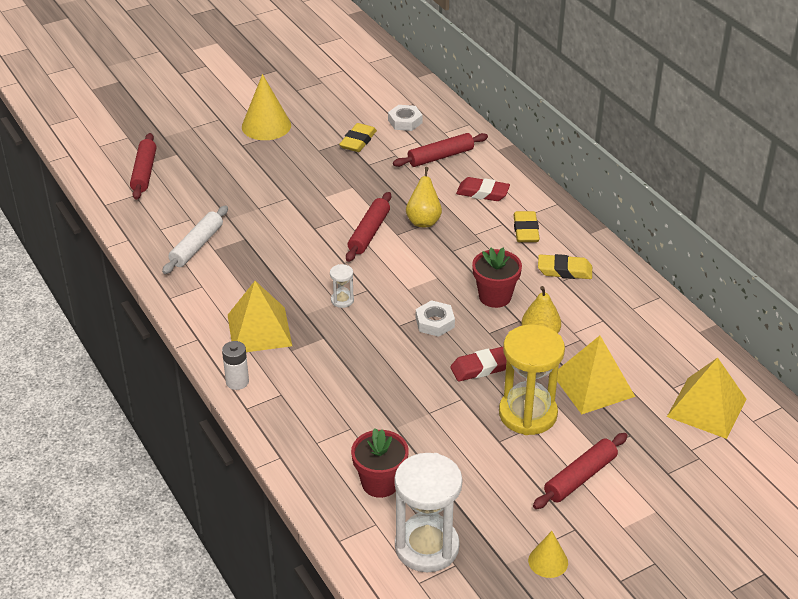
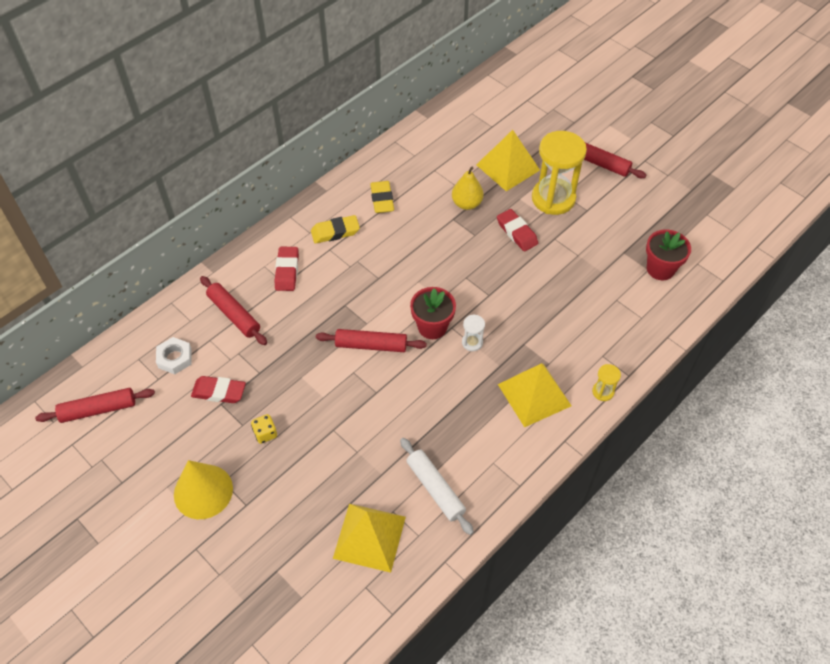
camera: 105 degrees left, 15 degrees up
red rolling pin [130,133,156,200] -> red rolling pin moved to [35,388,155,423]
white rolling pin [162,206,228,274] -> white rolling pin turned 45 degrees clockwise [400,438,474,535]
white battery [222,341,249,390] -> yellow hourglass [592,364,621,401]
yellow eraser [339,123,377,152] -> red eraser [191,376,246,403]
white hourglass [394,453,463,572] -> none
yellow pear [406,167,442,227] -> none
white nut [416,300,455,337] -> none
red flower pot [472,247,522,308] -> red flower pot moved to [410,287,456,339]
yellow cone [528,531,568,578] -> none
yellow pyramid [667,358,746,439] -> yellow pyramid moved to [333,504,406,573]
none -> yellow dice [251,414,277,444]

